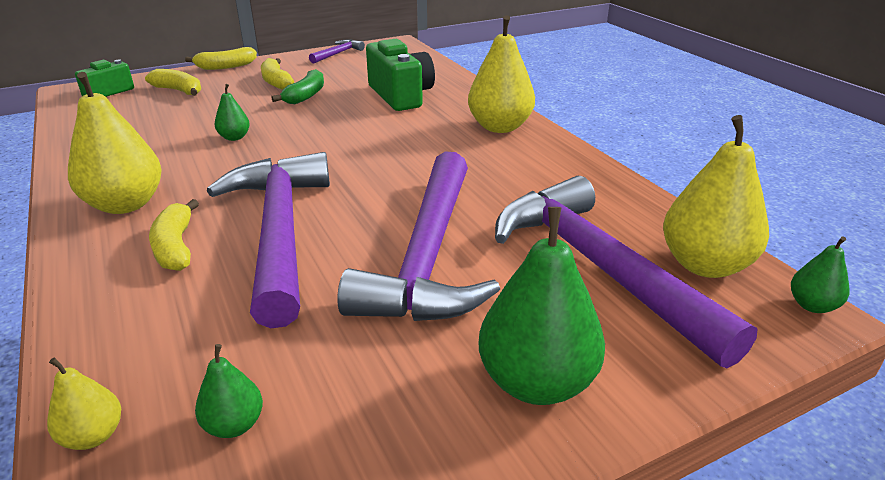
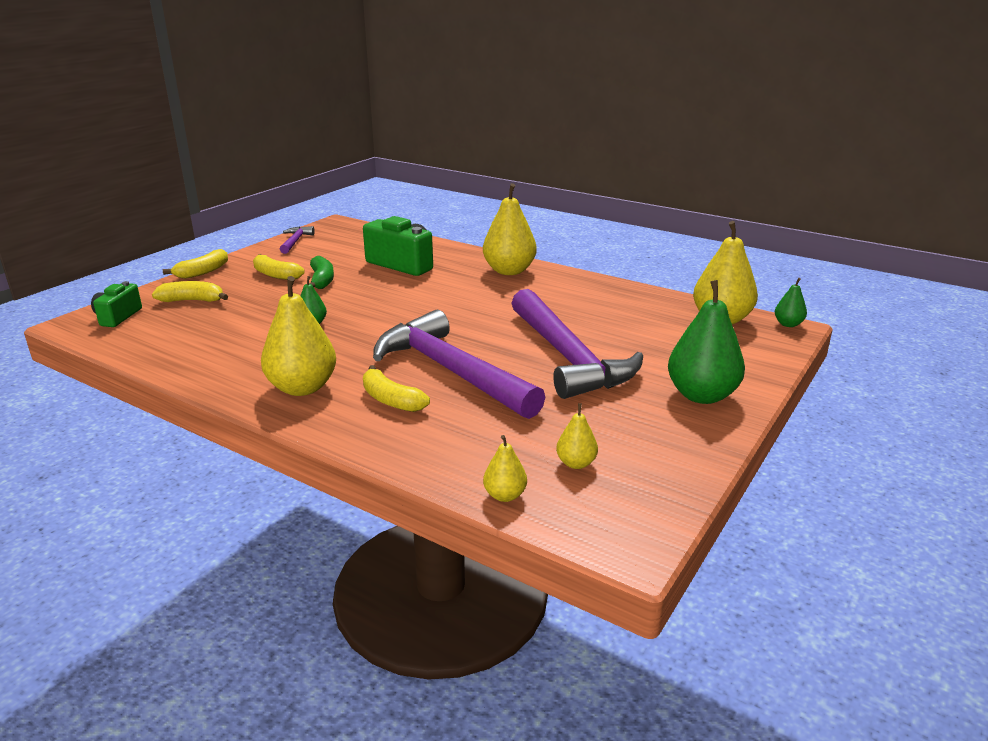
camera: 30 degrees left, 5 degrees down
green pear [195,344,263,438] -> yellow pear [556,403,598,469]
purple hammer [495,176,758,368] -> none

